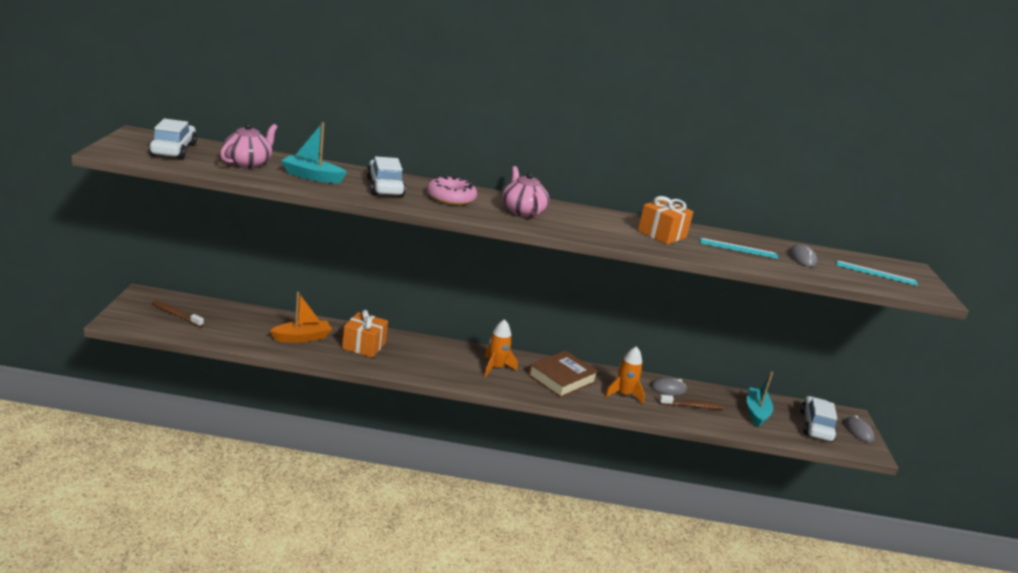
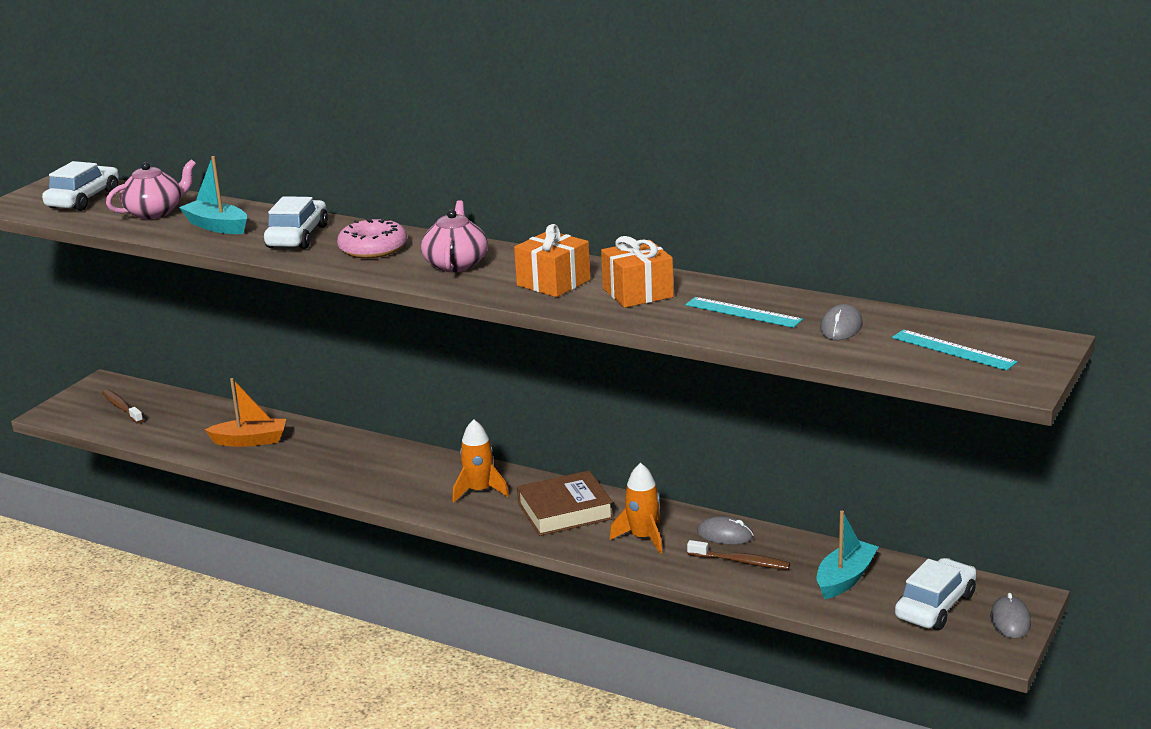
camera: 30 degrees right, 0 degrees up
orange gift [342,310,388,358] -> orange gift moved to [514,224,590,297]

